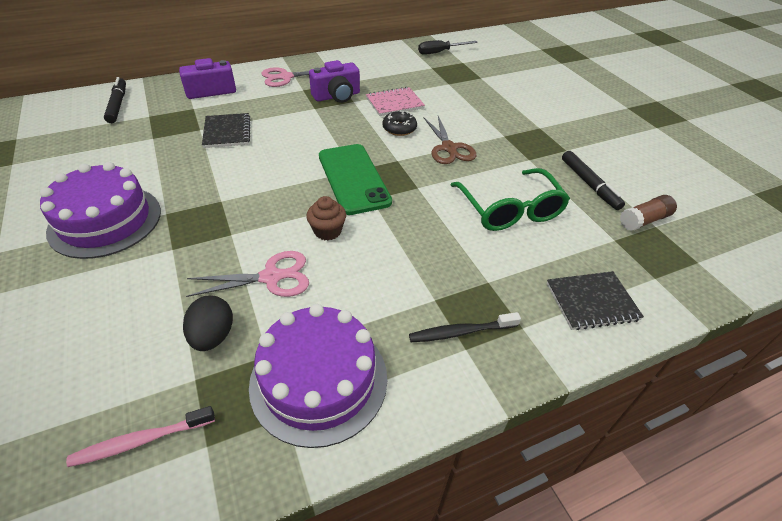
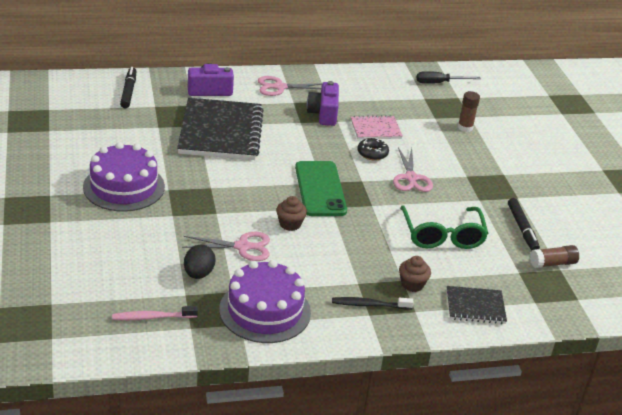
camera: 10 degrees right, 10 degrees down
black notebook [202,113,250,148] -> black notebook [177,98,264,160], size x2.00
purple camera [309,60,360,103] -> purple camera turned 105 degrees clockwise [307,81,339,126]
brown scissors [424,116,476,164] -> pink scissors [393,148,433,192]
none -> brown cupcake [399,256,431,292]
none -> brown glue stick [458,91,480,132]

